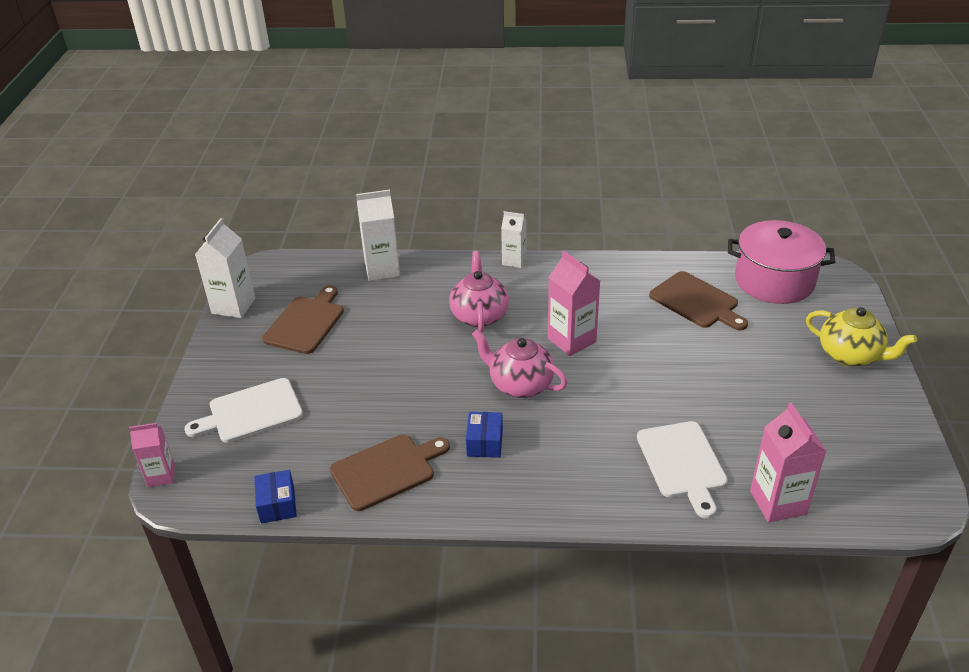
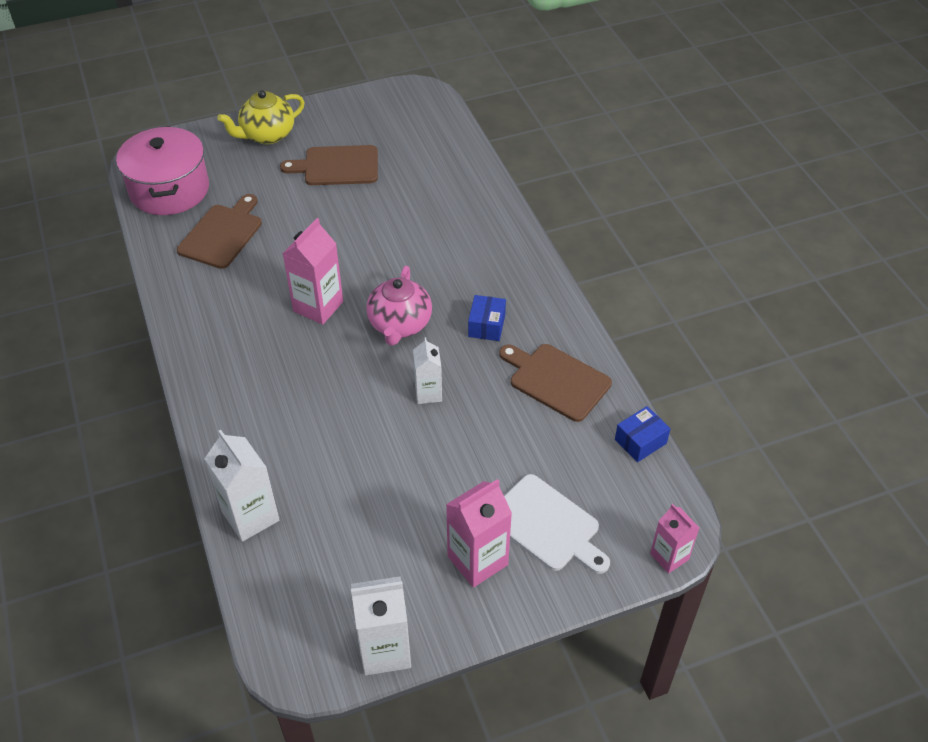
camera: 115 degrees left, 10 degrees up
brown cutting board [262,285,344,354] -> brown cutting board moved to [280,145,378,185]
pink teapot [449,251,509,333] -> none
blue box [466,412,503,458] -> blue box turned 60 degrees counterclockwise [468,295,506,341]
white carton [501,211,526,268] -> white carton moved to [413,337,442,404]
white cutting board [637,421,728,518] -> none
pink carton [750,403,826,522] -> pink carton moved to [446,479,512,588]
yellow teapot [806,307,917,367] -> yellow teapot turned 135 degrees counterclockwise [217,90,305,144]

